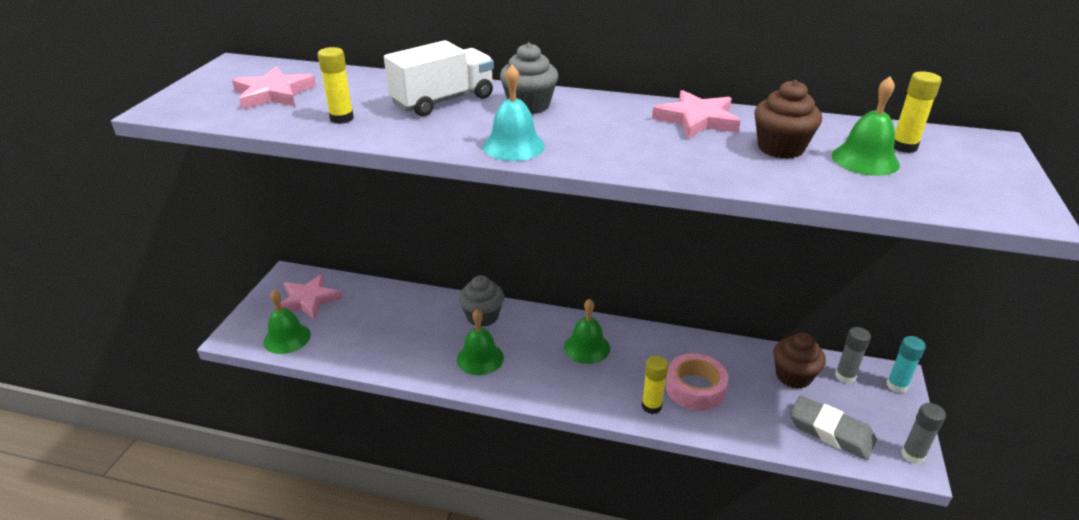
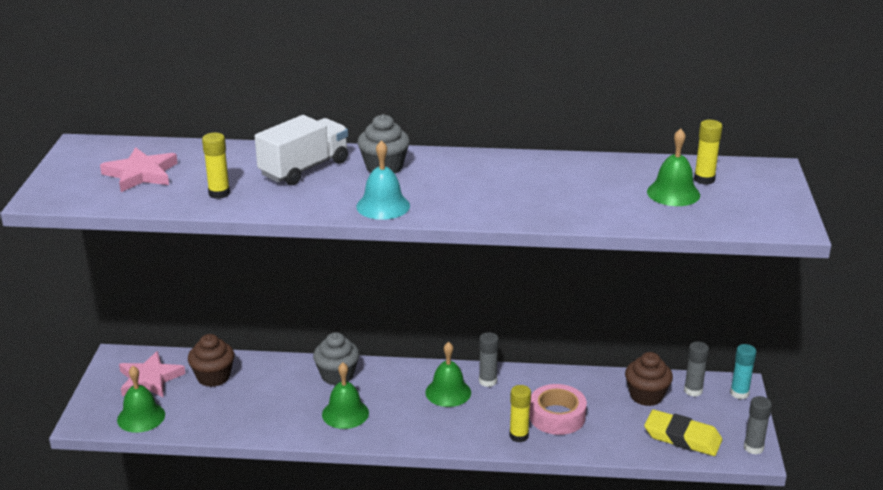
camera: 10 degrees left, 5 degrees down
pink star [652,90,741,139] -> none
brown cupcake [754,80,822,159] -> brown cupcake moved to [188,334,235,387]
grey eraser [790,396,877,460] -> yellow eraser [644,410,722,456]
none -> grey glue stick [479,332,499,387]

